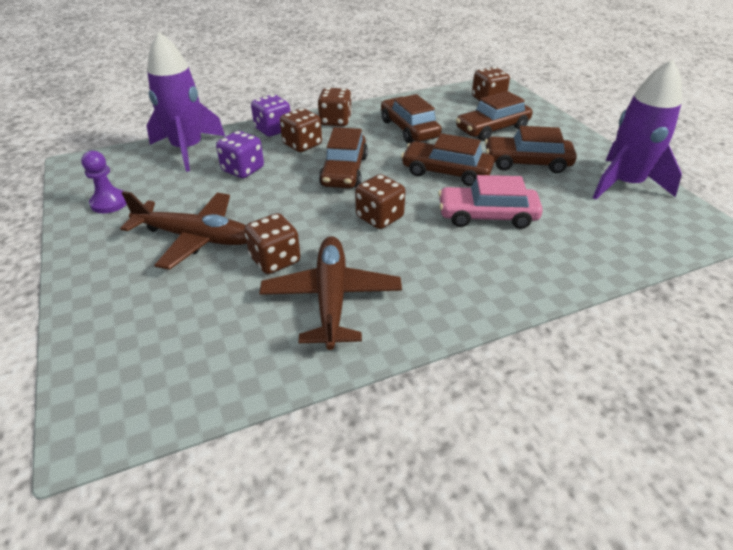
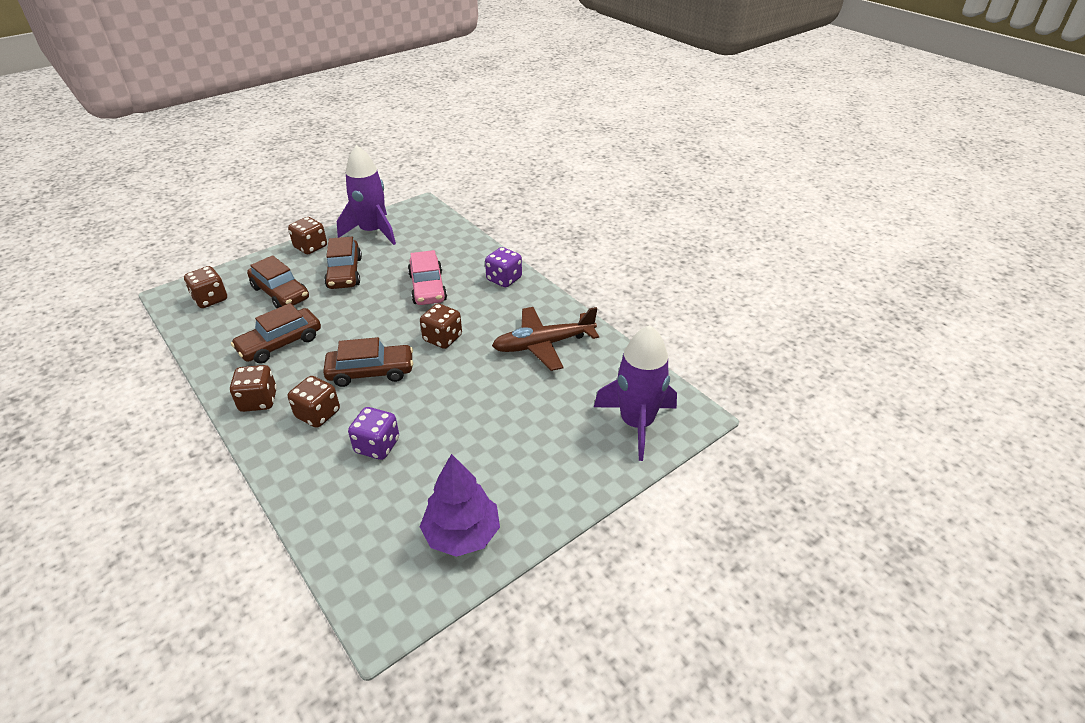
camera: 105 degrees left, 0 degrees up
purple pawn [81,151,127,213] -> purple tree [420,454,500,557]
brown plane [120,191,247,270] -> none
purple rocket [146,32,225,172] -> purple rocket moved to [594,325,677,461]
brown dice [244,213,300,274] -> brown dice moved to [288,217,327,254]
purple dice [251,95,290,137] -> purple dice moved to [485,247,522,287]
brown car [401,133,494,186] -> none

